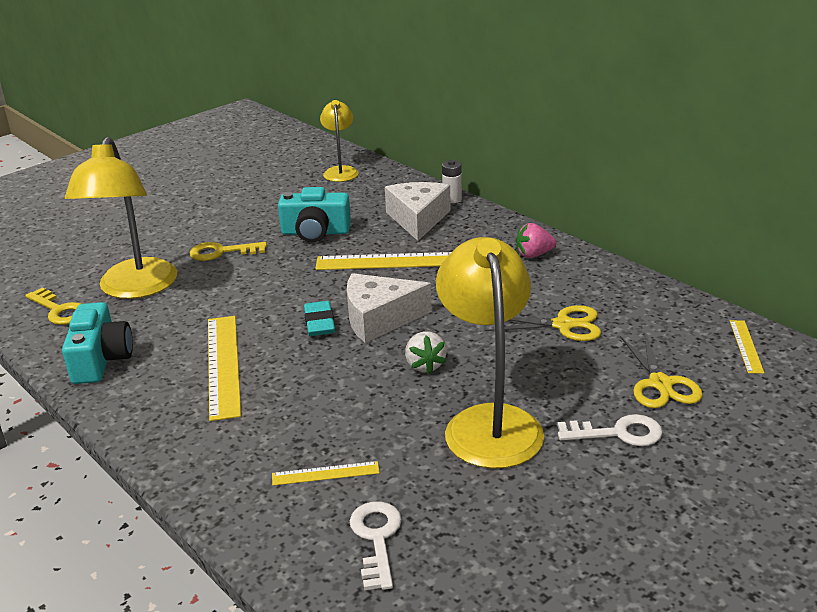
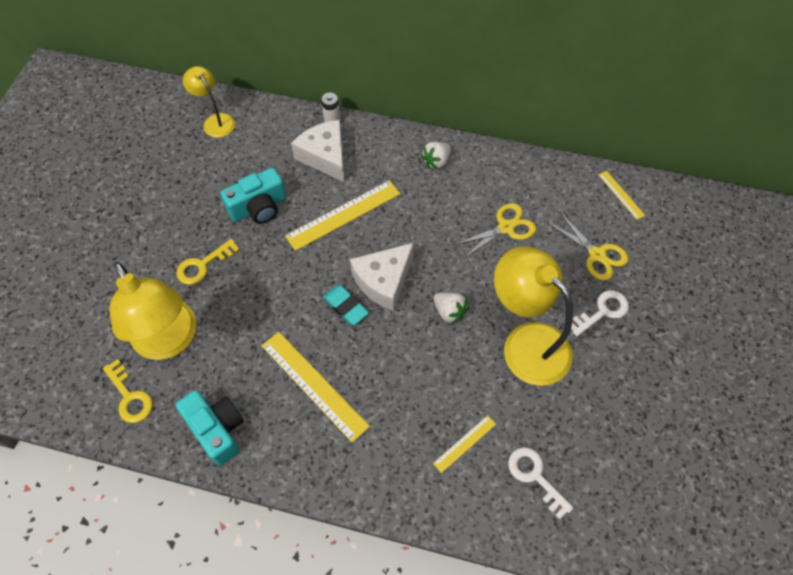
camera: 35 degrees left, 30 degrees up
yellow key [25,287,81,325] -> yellow key turned 45 degrees clockwise [103,359,153,423]
pink strawberry [516,223,557,258] -> white strawberry [421,142,451,169]

